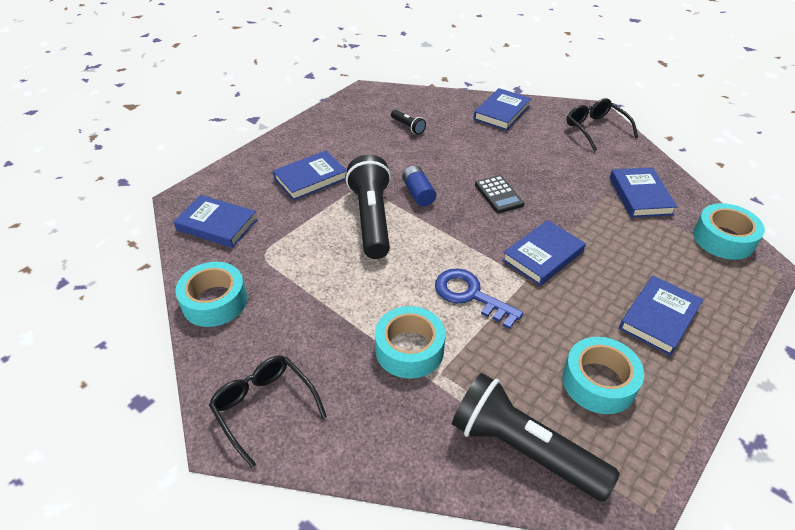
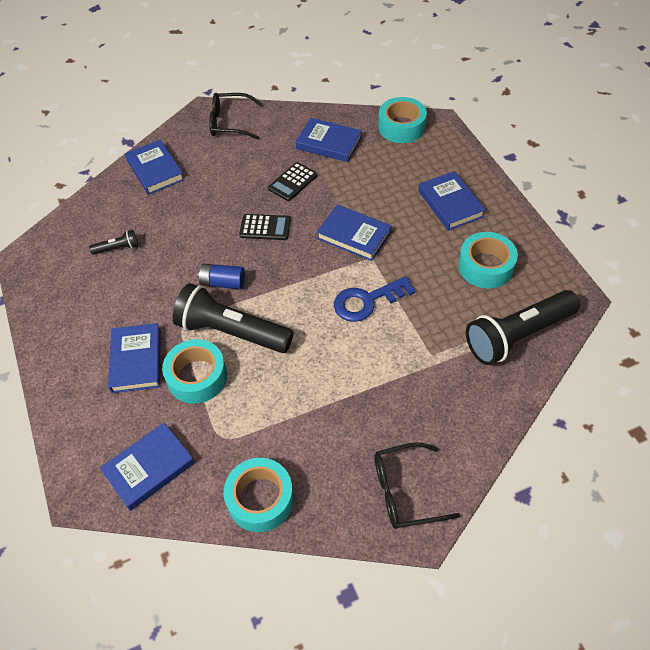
camera: 60 degrees left, 10 degrees up
turquoise tape [375,306,445,379] -> turquoise tape moved to [162,339,227,404]
blue book [502,220,586,286] -> blue book turned 45 degrees counterclockwise [317,205,392,261]
none -> black calculator [268,162,318,201]

